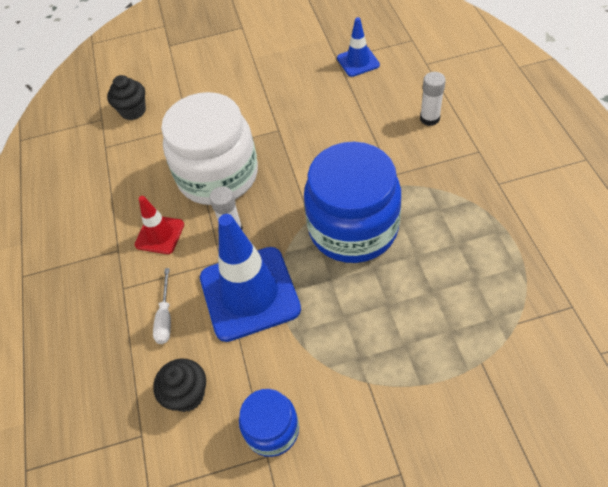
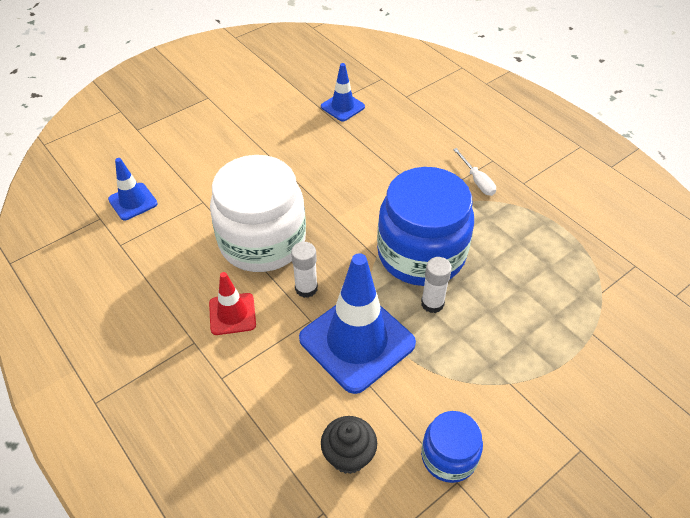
camera: 30 degrees left, 5 degrees down
black cupcake [107,75,146,120] -> blue traffic cone [108,158,158,220]
white screwdriver [153,268,171,344] -> white screwdriver moved to [453,148,496,196]
white glue stick [420,72,446,126] -> white glue stick moved to [421,257,452,313]

